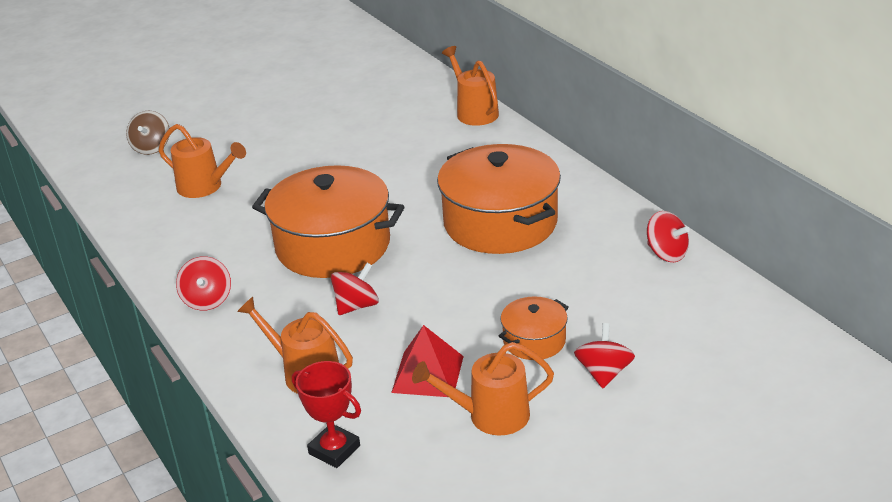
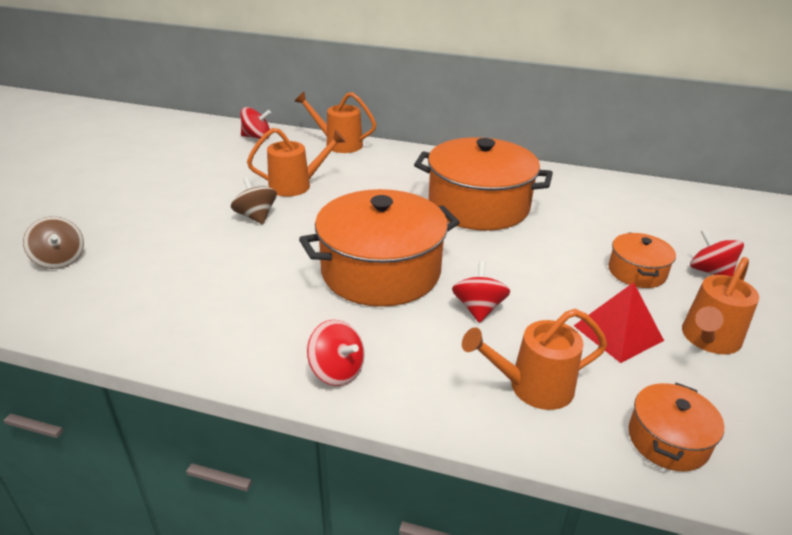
camera: 45 degrees left, 0 degrees up
orange watering can [159,124,246,198] -> orange watering can moved to [247,128,346,197]
red trophy [292,361,361,468] -> orange pot [629,383,724,471]
red spinning top [647,211,690,262] -> red spinning top moved to [241,107,271,139]
none -> brown spinning top [231,177,277,224]

